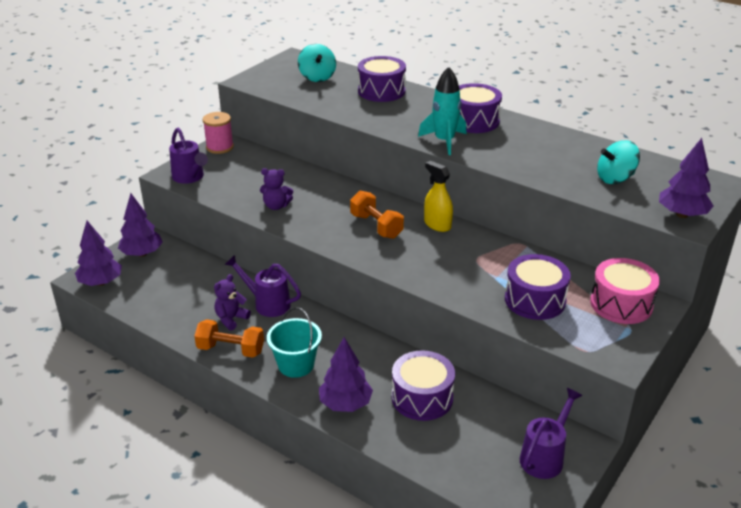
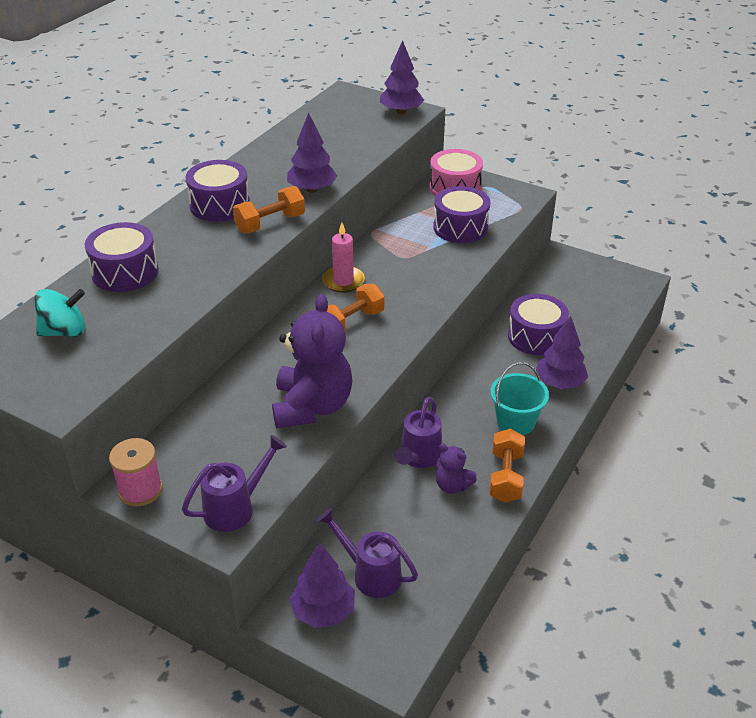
camera: 95 degrees left, 5 degrees up
purple tree [75,221,122,286] -> purple tree moved to [287,112,337,193]
purple teddy bear [260,168,293,210] -> purple teddy bear [272,294,352,428], size x2.05
turquoise rocket [418,67,467,155] -> orange dumbbell [233,186,305,233]
yellow spray bottle [424,161,453,232] -> pink candle [322,223,365,293]
purple watering can [520,388,583,479] -> purple watering can moved to [317,508,418,598]
turquoise spinning top [597,140,640,184] -> none

